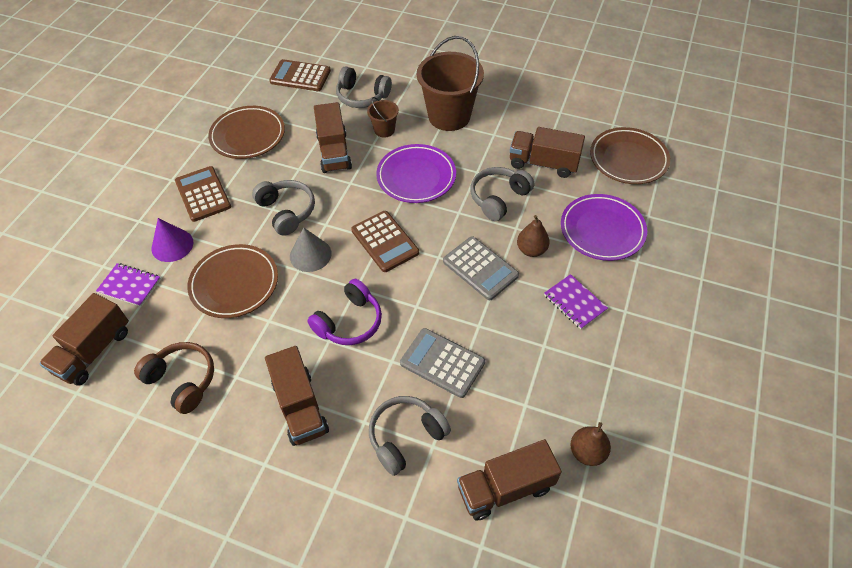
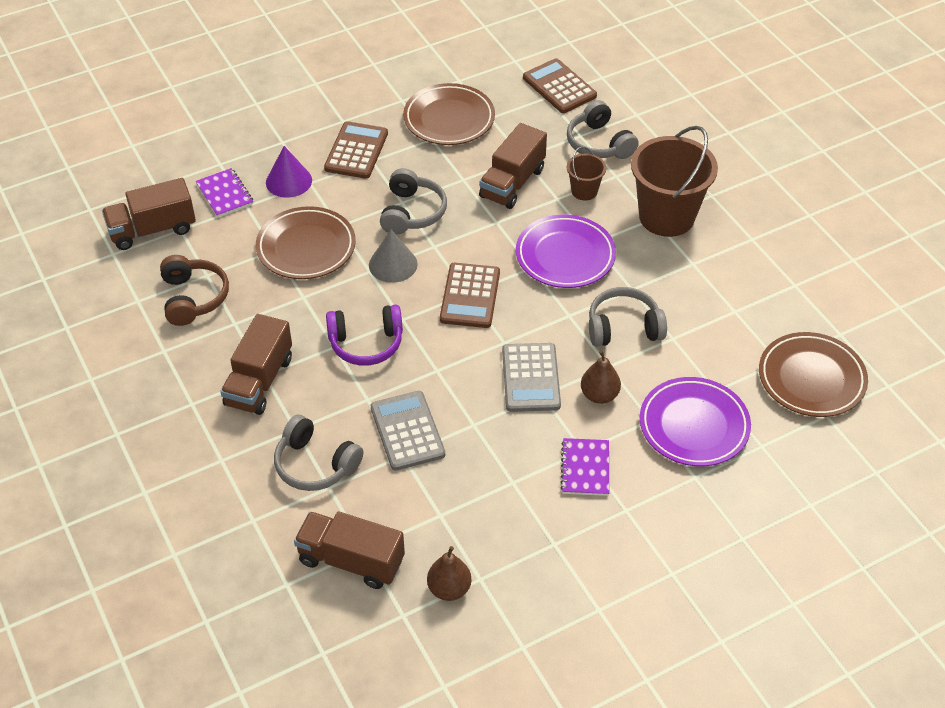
camera: 40 degrees right, 5 degrees down
grey headphones [369,396,451,476] -> grey headphones turned 150 degrees counterclockwise [274,415,363,491]
brown truck [510,127,585,178] -> none

